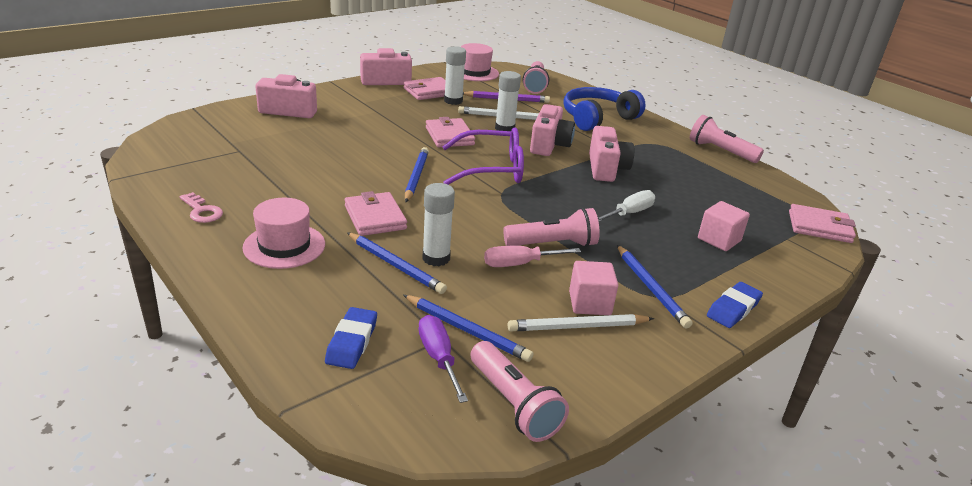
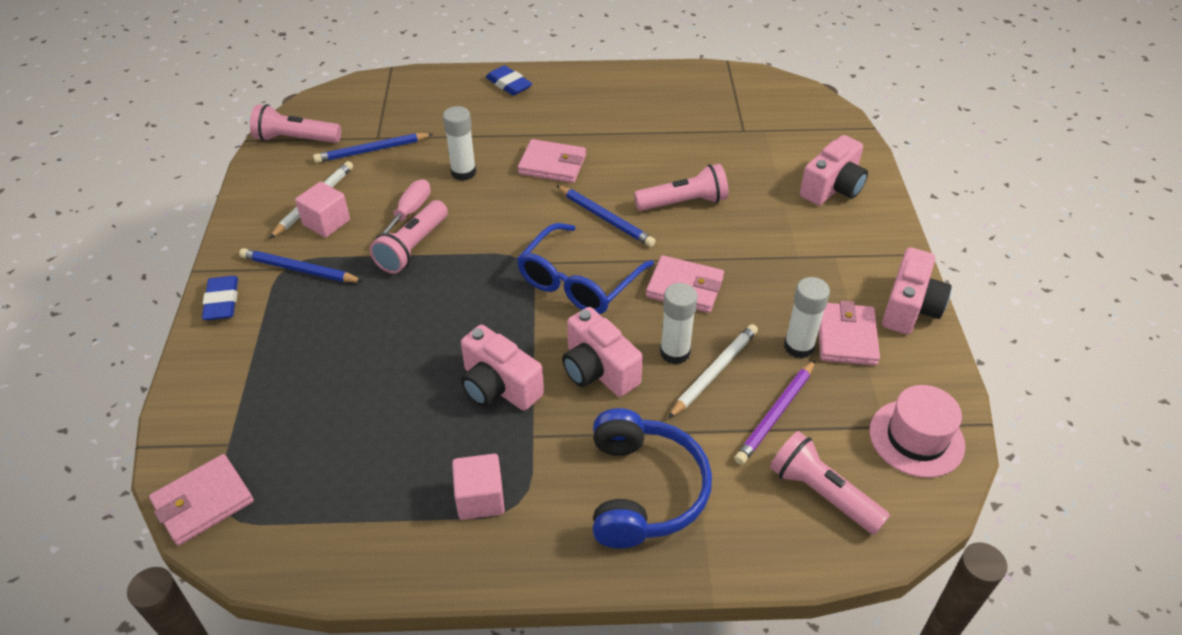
camera: 130 degrees right, 15 degrees up
pink key [179,192,223,223] -> none
pink hat [242,198,325,269] -> none
blue eraser [325,307,377,369] -> blue eraser moved to [486,65,532,96]
blue pencil [347,232,447,294] -> none
purple screwdriver [418,315,468,403] -> none
purple glasses [442,128,524,185] -> blue glasses [517,223,654,314]
white screwdriver [598,190,655,222] -> none
pink flashlight [690,115,764,163] -> pink flashlight moved to [634,164,729,211]
pink cube [698,201,750,251] -> pink cube moved to [452,454,505,520]

